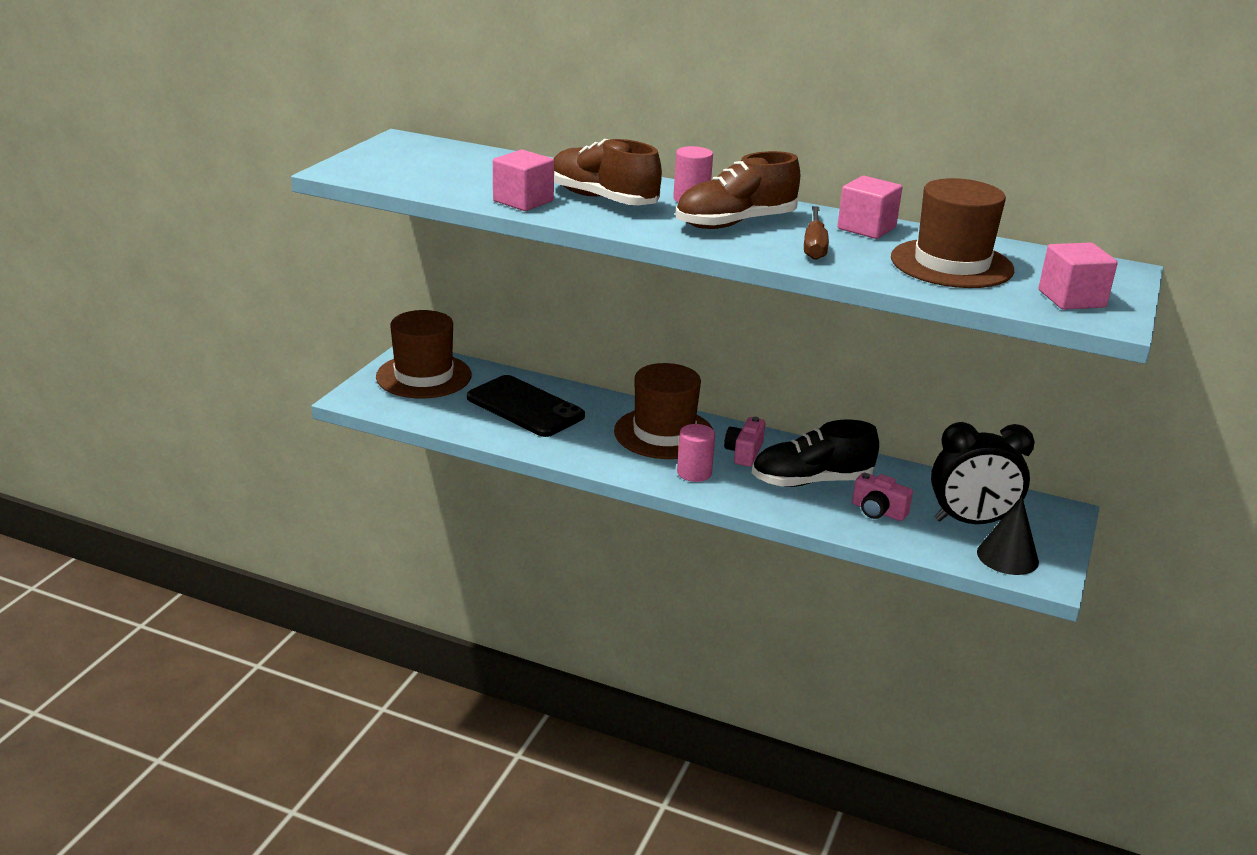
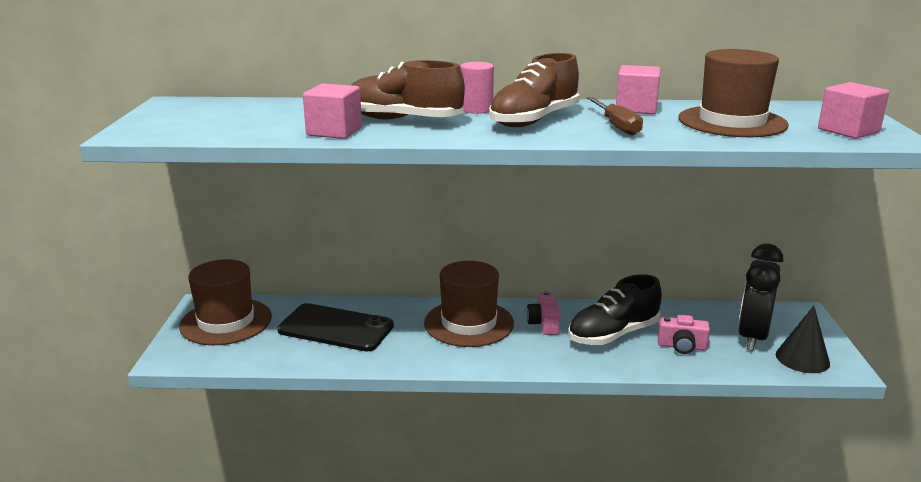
camera: 20 degrees left, 5 degrees down
pink cylinder [677,424,715,482] -> none
black clock [931,422,1035,524] -> black clock turned 135 degrees clockwise [738,243,783,351]

